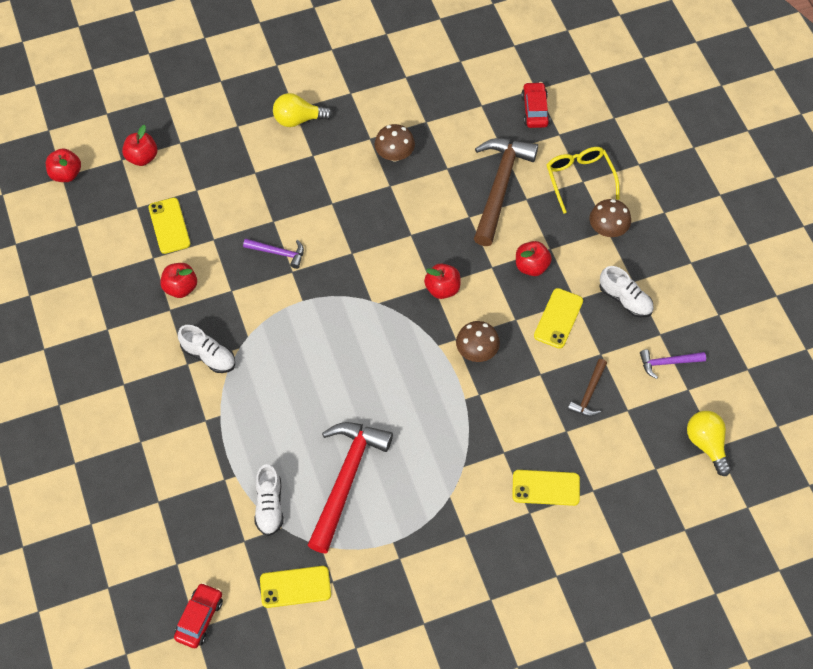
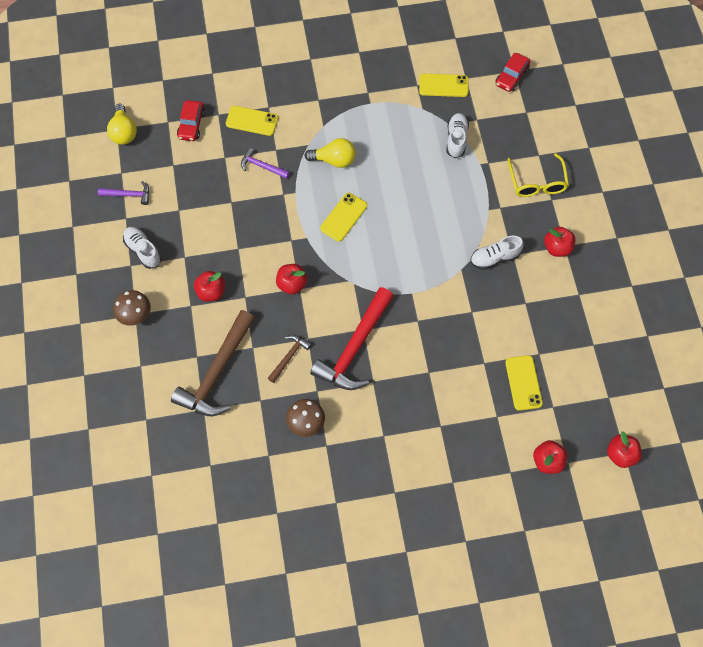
camera: 170 degrees left, 5 degrees up
red apple [160,263,197,298] -> red apple moved to [544,227,576,257]
white shoe [178,325,235,373] -> white shoe turned 60 degrees counterclockwise [470,236,523,270]
purple hammer [243,239,304,269] -> purple hammer moved to [241,148,290,179]
yellow light bulb [273,93,333,127] -> yellow light bulb moved to [304,138,356,168]
red hammer [308,422,393,553] -> red hammer moved to [310,287,393,390]
brown mushroom [456,321,500,362] -> none
red car [521,82,550,128] -> red car moved to [177,100,205,141]
yellow phone [534,288,583,349] -> yellow phone moved to [320,193,367,242]
yellow glasses [547,147,620,214] -> yellow glasses moved to [508,153,569,197]
brown hammer [568,359,607,417] -> brown hammer moved to [268,335,312,383]

